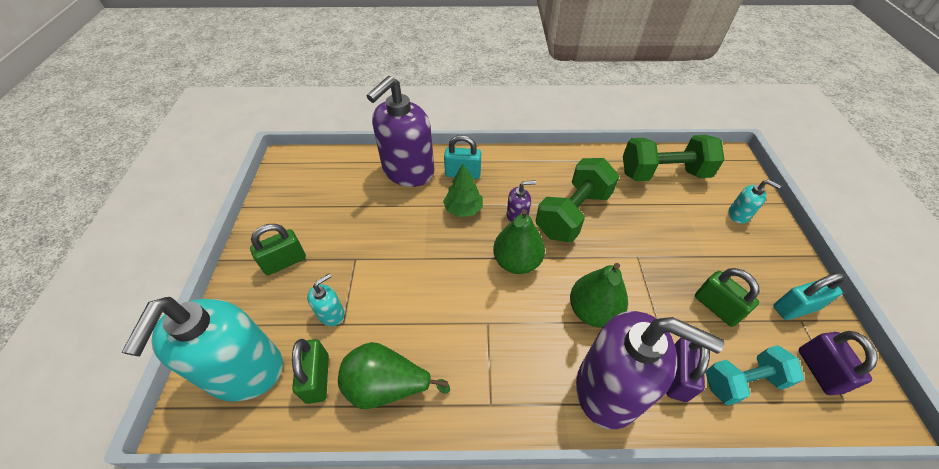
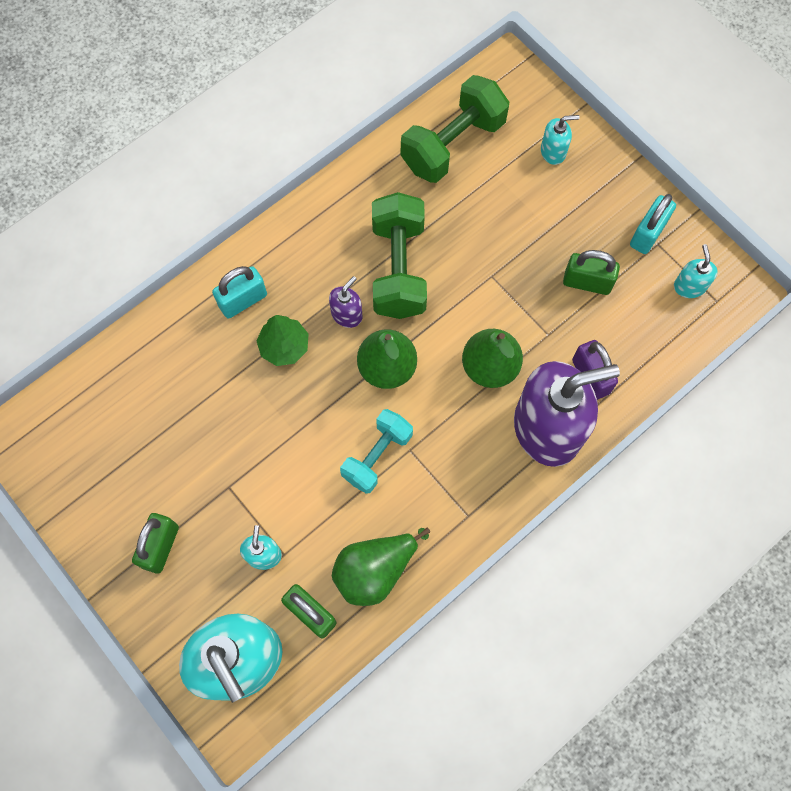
camera: 40 degrees left, 20 degrees up
purple soap dispenser [367,76,434,187] -> none
turquoise dumbbell [706,345,804,405] -> turquoise dumbbell moved to [340,409,413,494]
purple padlock [798,331,878,395] -> turquoise soap dispenser [674,244,718,298]

